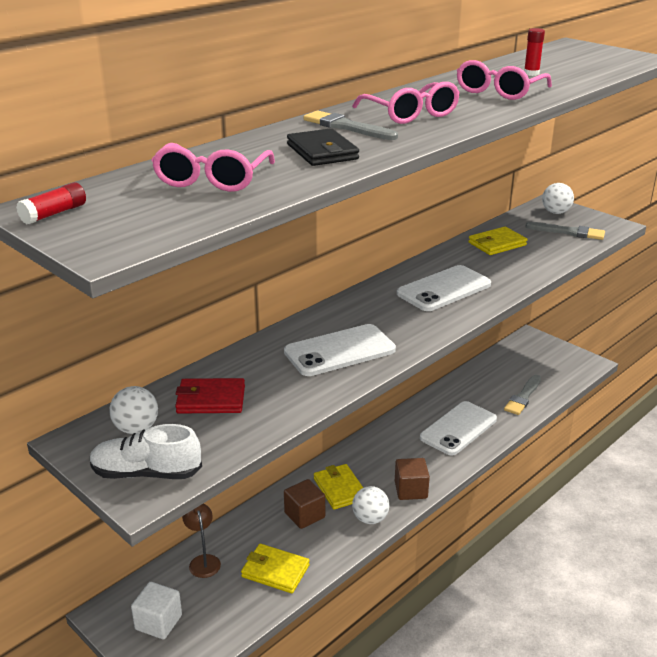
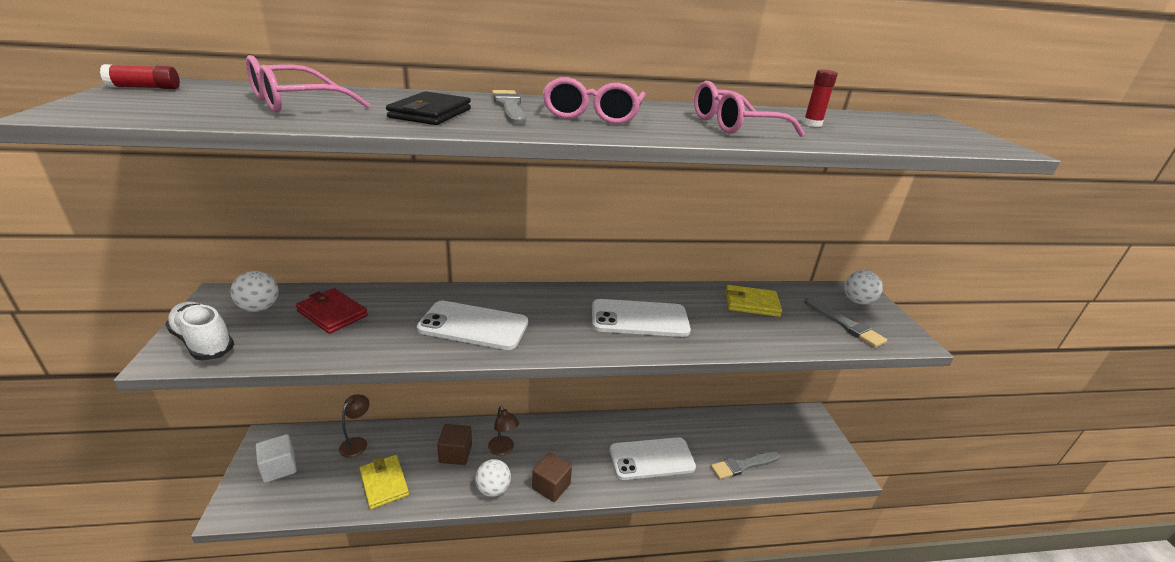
camera: 35 degrees right, 0 degrees up
yellow wallet [314,464,363,509] -> brown lamp [488,406,519,456]

